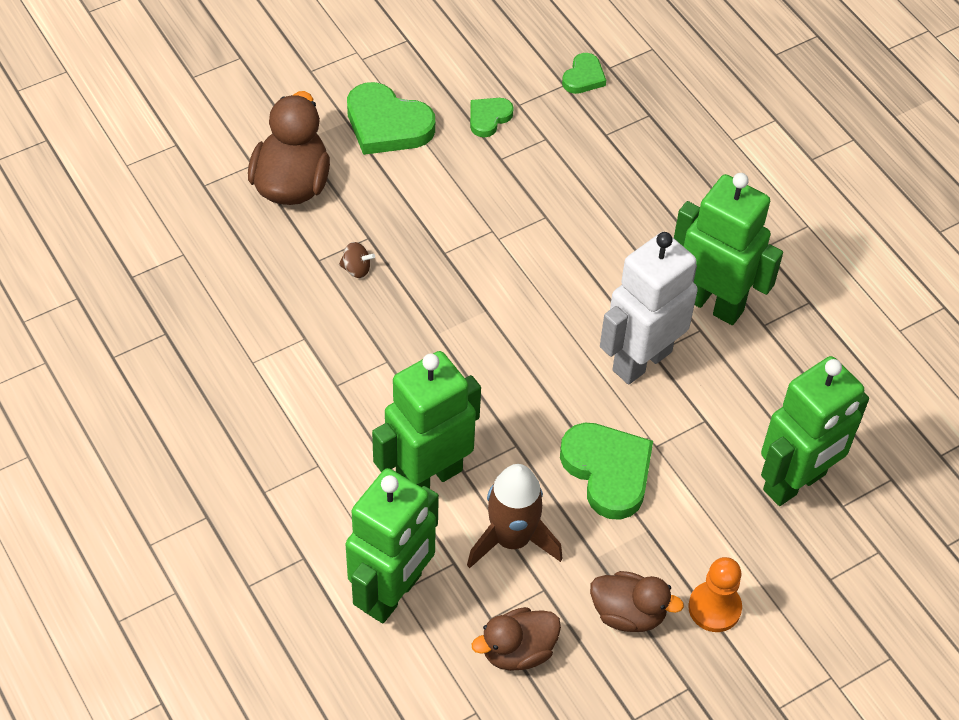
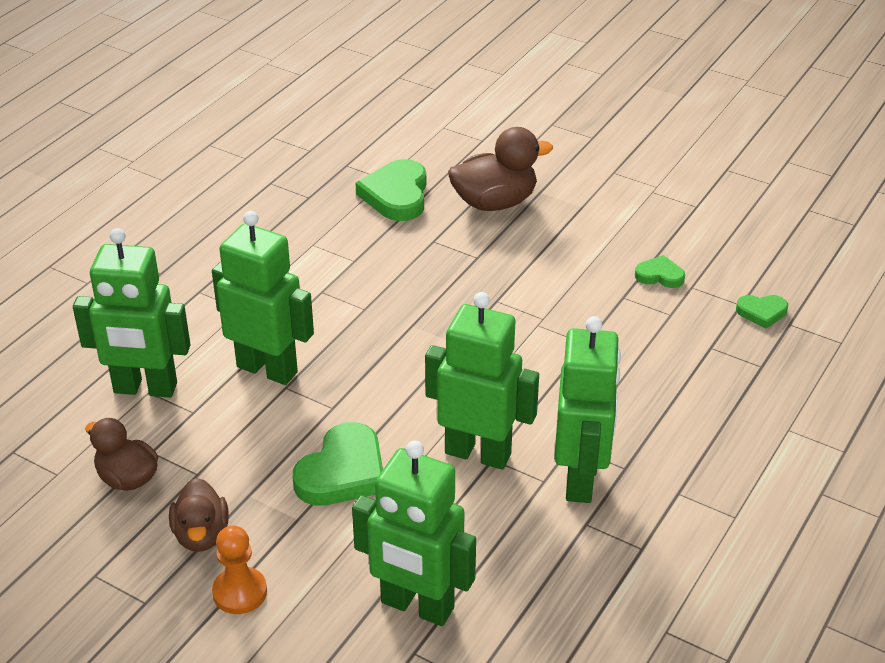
camera: 65 degrees right, 15 degrees down
brown spinning top [339,242,375,278] -> none
green heart [347,82,435,155] -> green heart moved to [356,159,426,221]
brown rocket [467,464,563,569] -> none
white robot [600,232,698,384] -> green robot [425,292,539,469]

